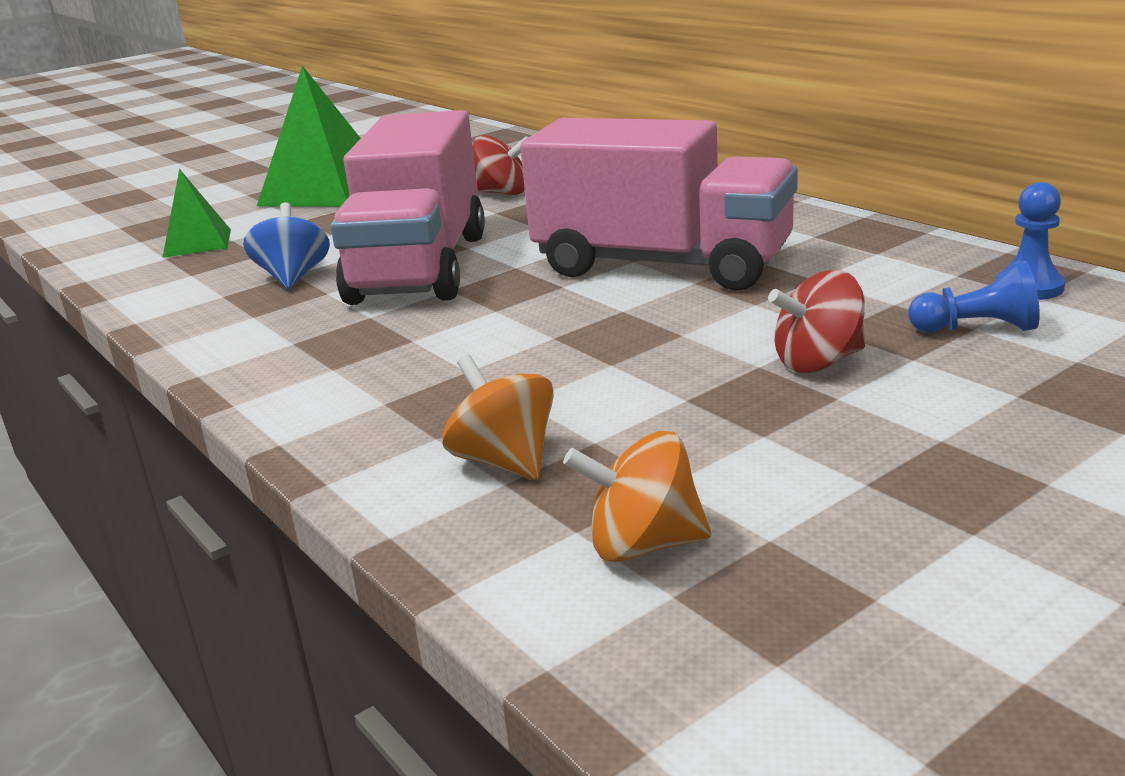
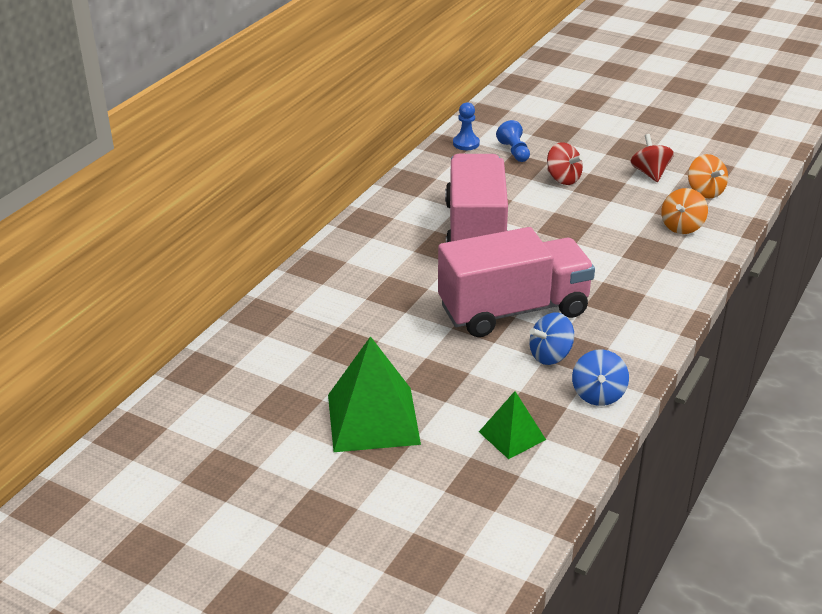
camera: 115 degrees left, 10 degrees up
red spinning top [472,135,528,195] -> red spinning top moved to [631,134,674,182]
none -> blue spinning top [572,349,629,406]

